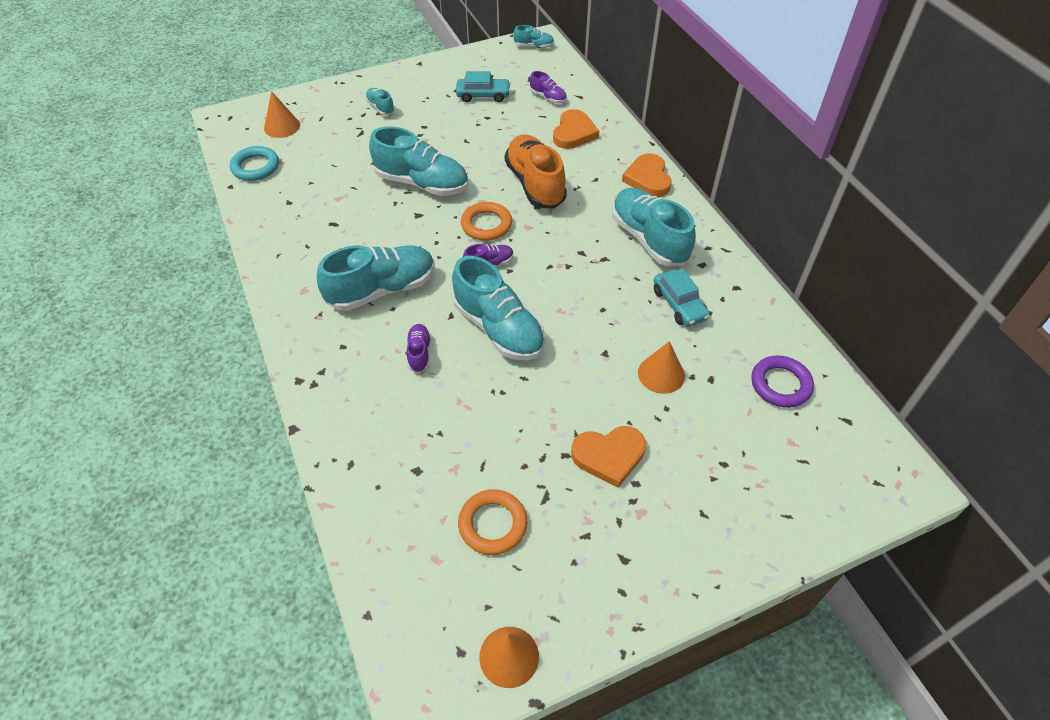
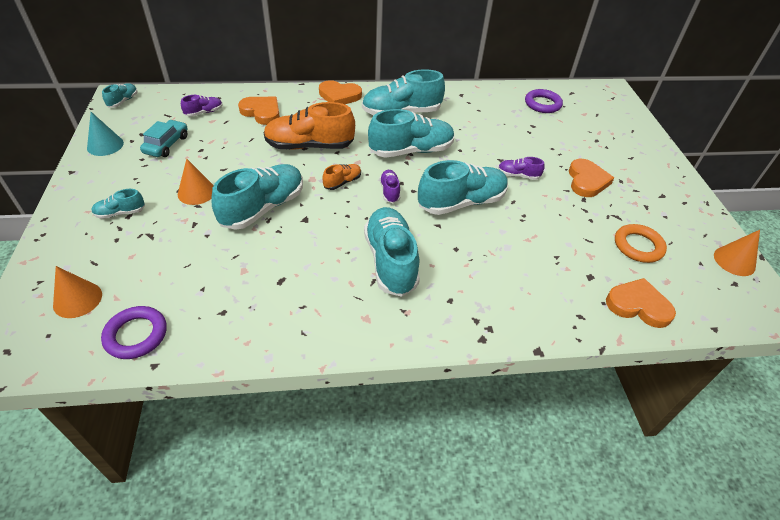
camera: 75 degrees left, 5 degrees down
turquoise ring [230,146,279,181] -> purple ring [101,306,167,359]
purple shoe [406,324,431,373] -> purple shoe moved to [498,157,545,180]
orange ring [461,202,512,241] -> orange shoe [323,164,361,190]
orange cone [638,341,685,394] -> orange cone moved to [178,159,214,205]
turquoise car [654,268,710,327] -> none
none -> turquoise cone [87,112,124,156]
none -> turquoise shoe [368,109,455,158]
none -> orange heart [606,278,676,328]

